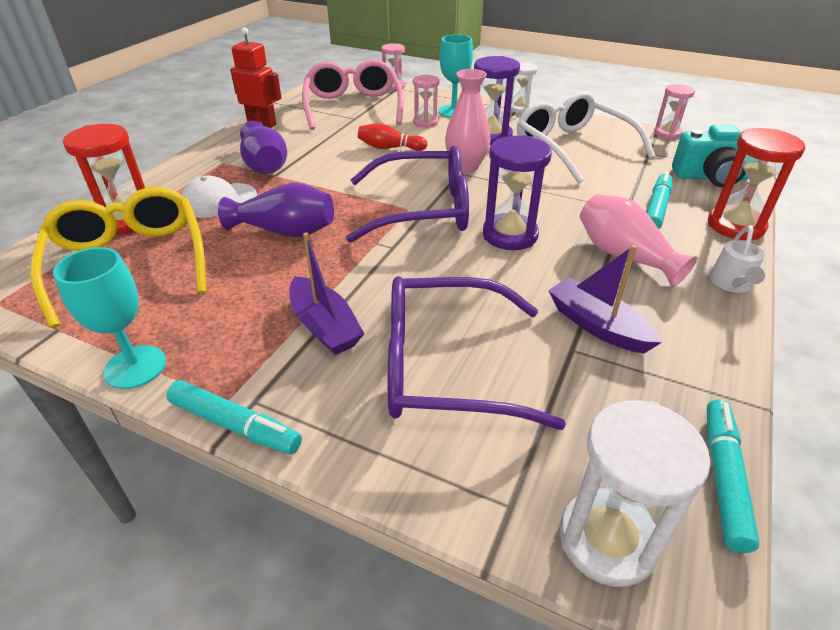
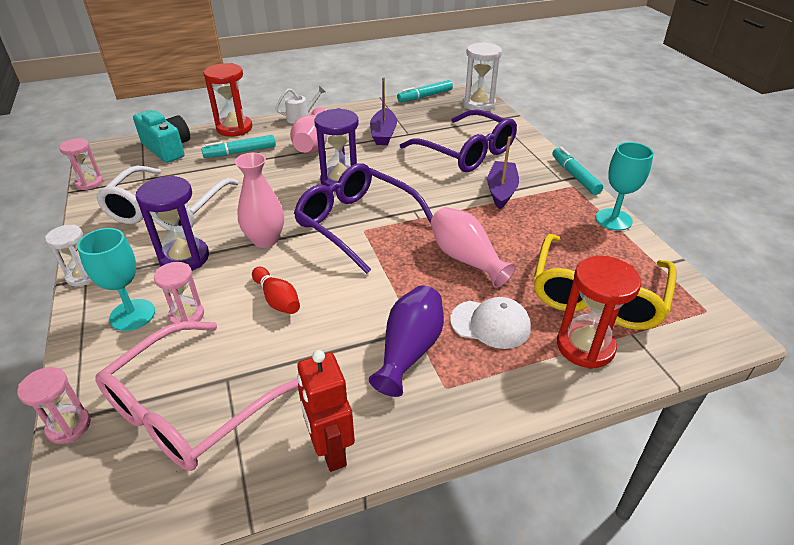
camera: 135 degrees left, 0 degrees up
purple vase [218,183,334,238] -> pink vase [431,207,516,288]

